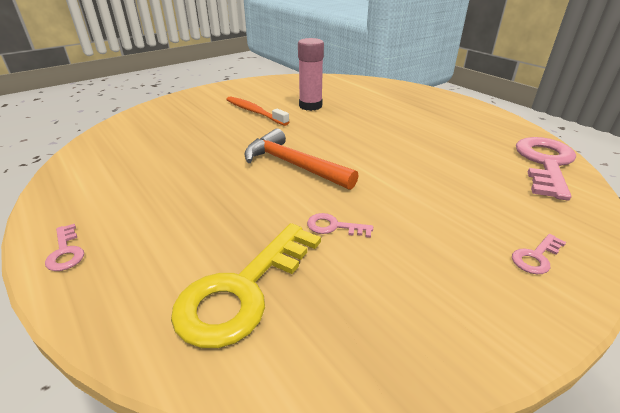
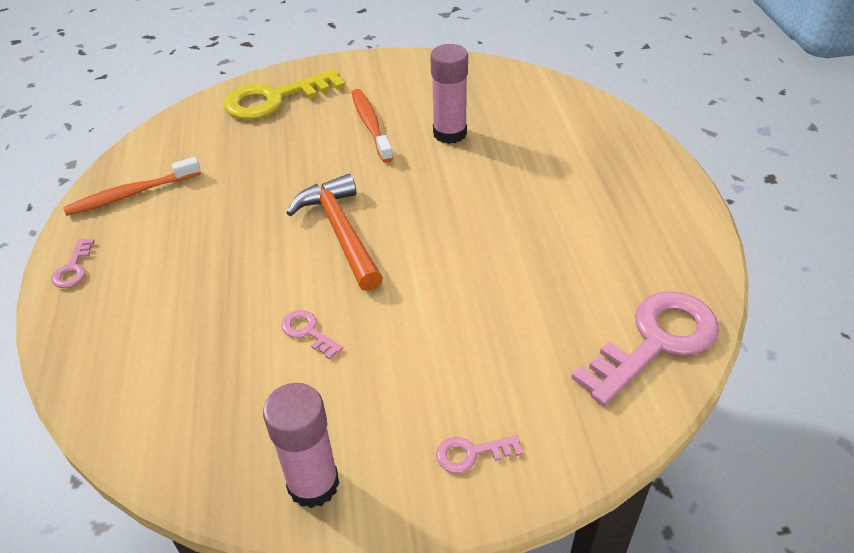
camera: 30 degrees right, 10 degrees up
yellow key [171,223,321,348] -> yellow key moved to [223,69,345,120]
none -> orange toothbrush [63,157,201,216]
none -> pink glue stick [263,383,339,508]

